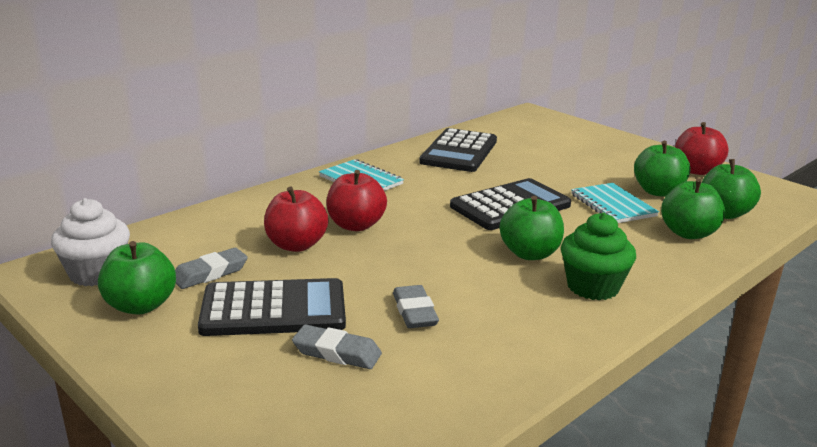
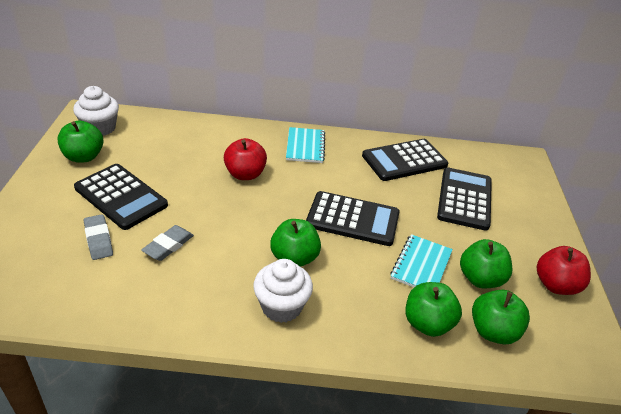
camera: 45 degrees right, 15 degrees up
grey eraser [175,248,248,289] -> none
red apple [264,187,329,252] -> none
green cupcake [561,213,636,300] -> white cupcake [253,259,313,323]
none -> black calculator [437,168,492,231]

